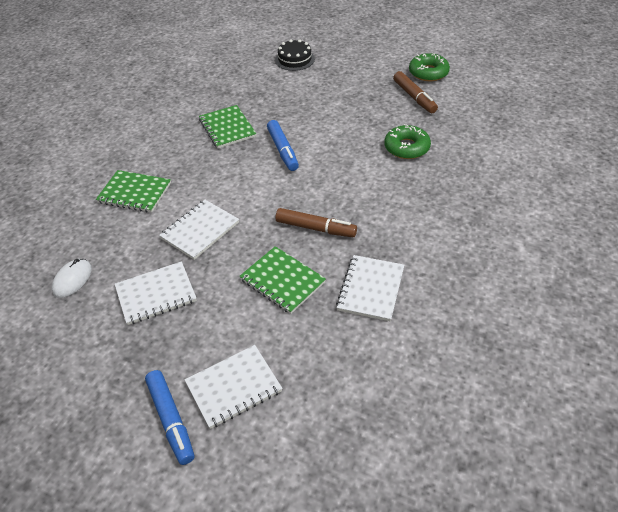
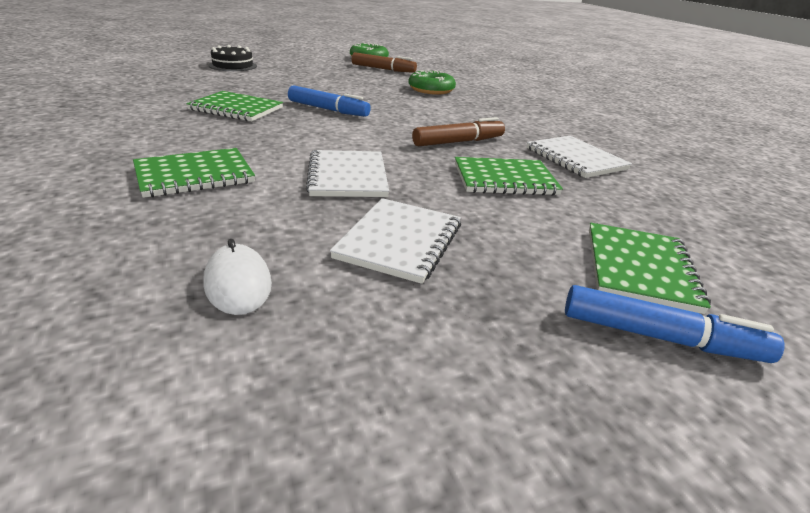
camera: 50 degrees left, 15 degrees down
white notebook [185,345,283,429] -> green notebook [589,223,711,314]

